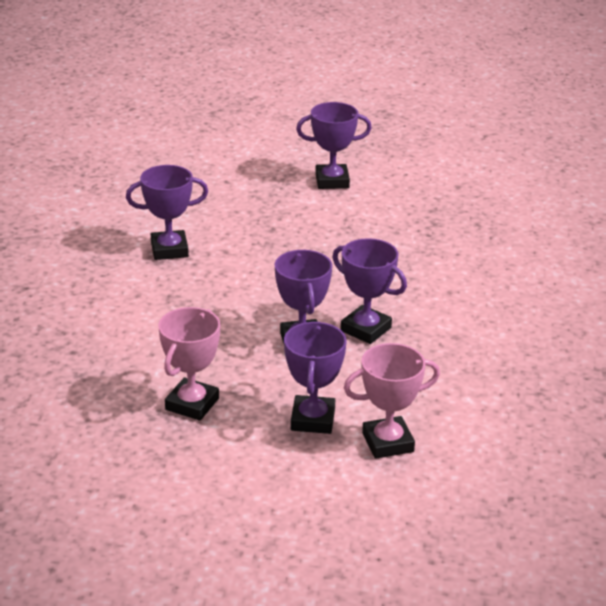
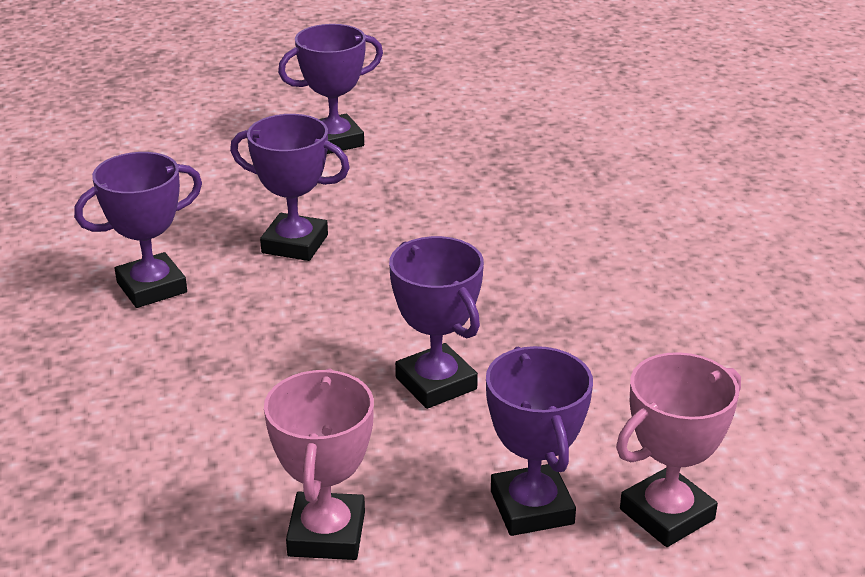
camera: 20 degrees left, 0 degrees up
purple trophy [332,238,407,344] -> purple trophy moved to [230,114,350,261]

